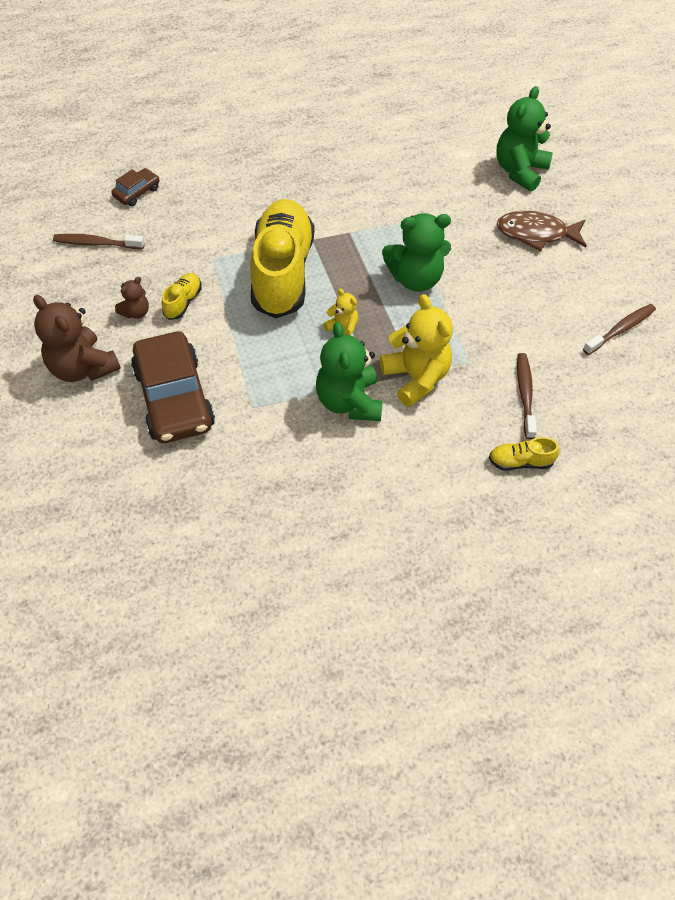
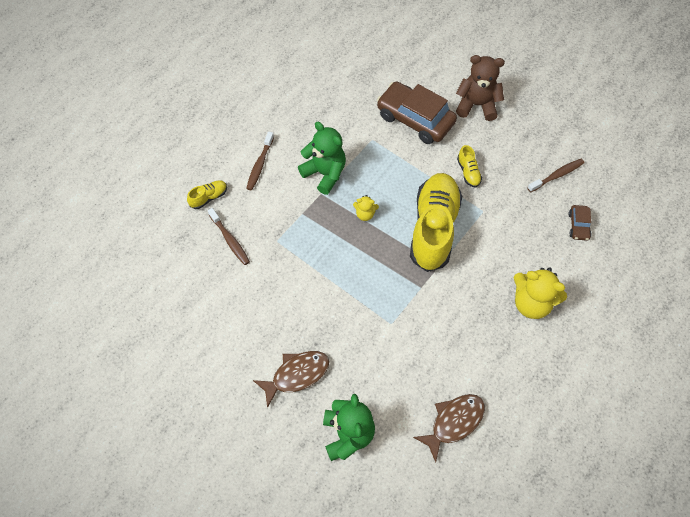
camera: 145 degrees right, 5 degrees up
brown teddy bear [115,277,149,319] -> none
yellow shoe [250,199,314,318] -> yellow shoe turned 135 degrees counterclockwise [410,173,462,272]
yellow teddy bear [380,294,453,407] -> yellow teddy bear moved to [514,267,567,319]
green teddy bear [382,213,451,292] -> none
brown toothbrush [583,304,656,355] -> brown toothbrush moved to [246,132,274,190]
none -> brown fish [413,394,485,462]

